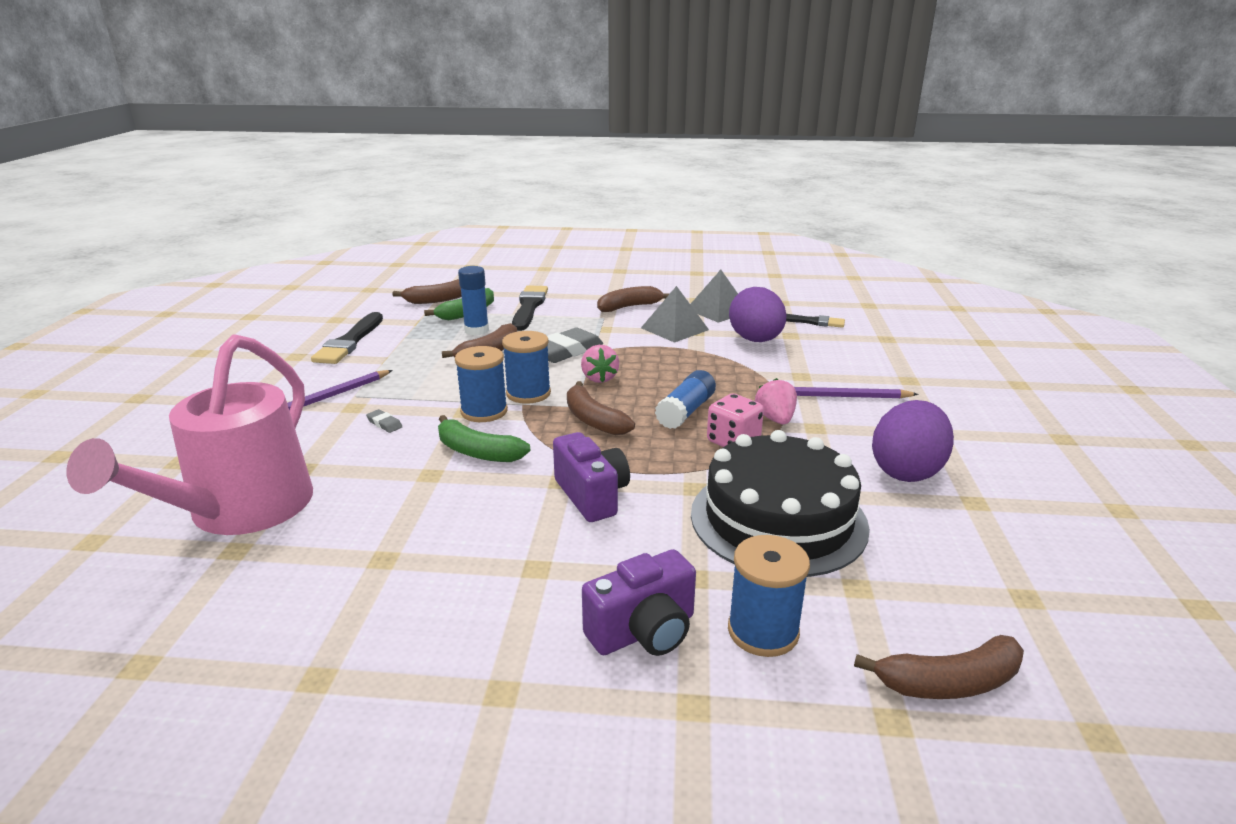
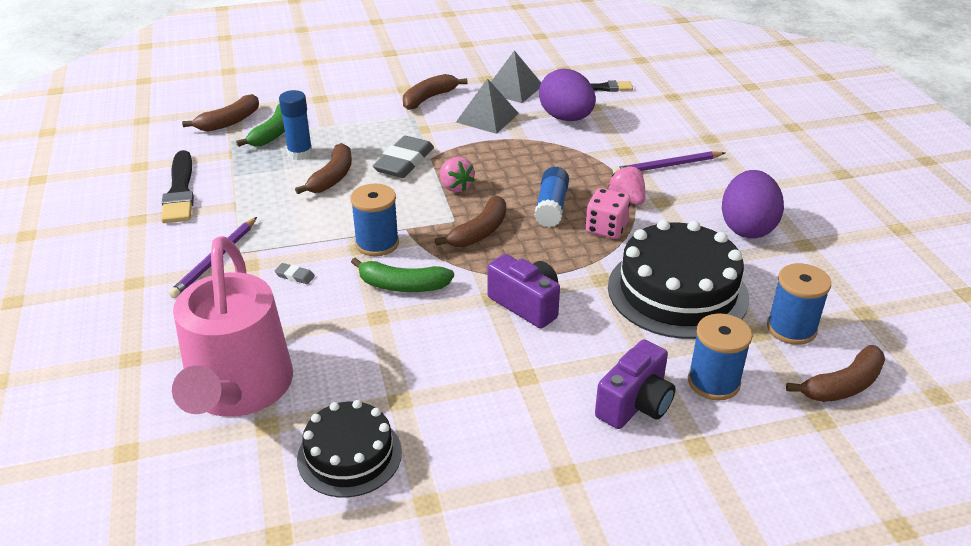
camera: 20 degrees left, 10 degrees up
blue spool [502,331,551,404] -> blue spool moved to [767,263,831,345]
black brush [512,285,548,331] -> none
brown banana [567,381,635,435] -> brown banana turned 90 degrees counterclockwise [435,196,506,247]
none -> black cake [297,400,402,497]

